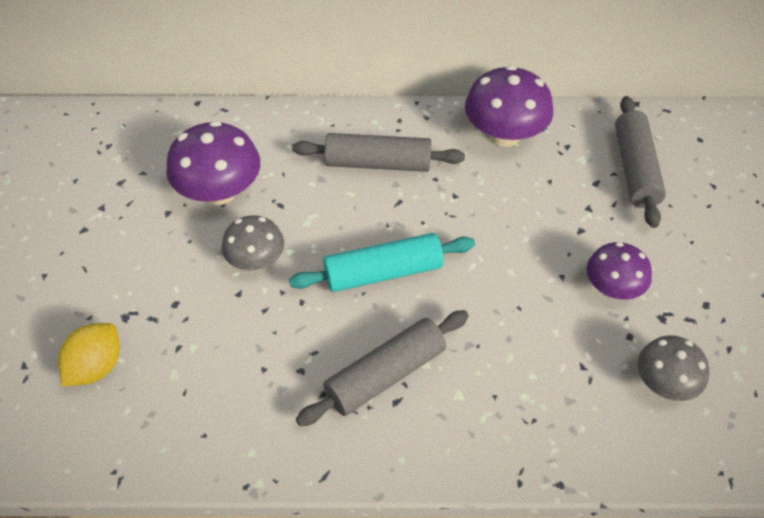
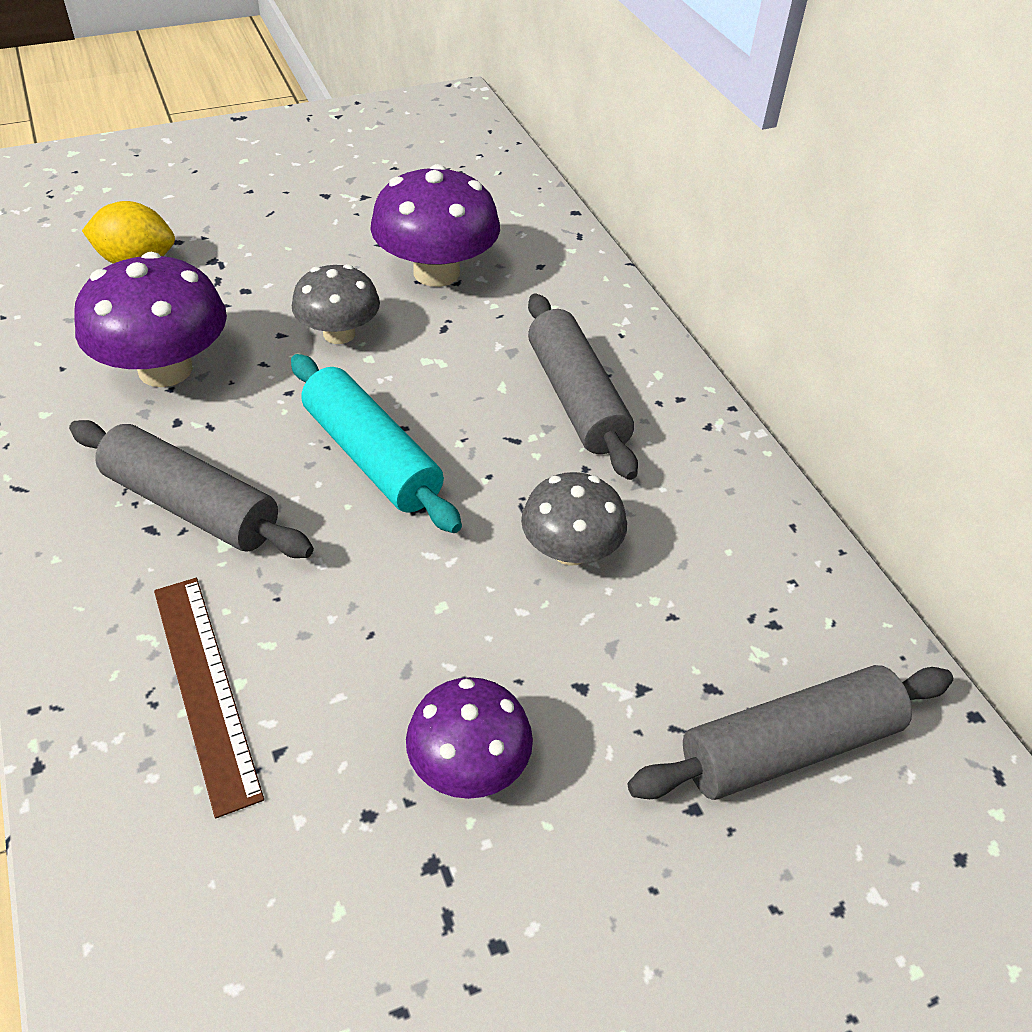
camera: 65 degrees right, 5 degrees down
purple mushroom [465,65,553,147] -> purple mushroom moved to [74,252,227,387]
grey mushroom [637,335,709,401] -> grey mushroom moved to [521,472,627,566]
none -> brown ruler [154,578,264,818]

